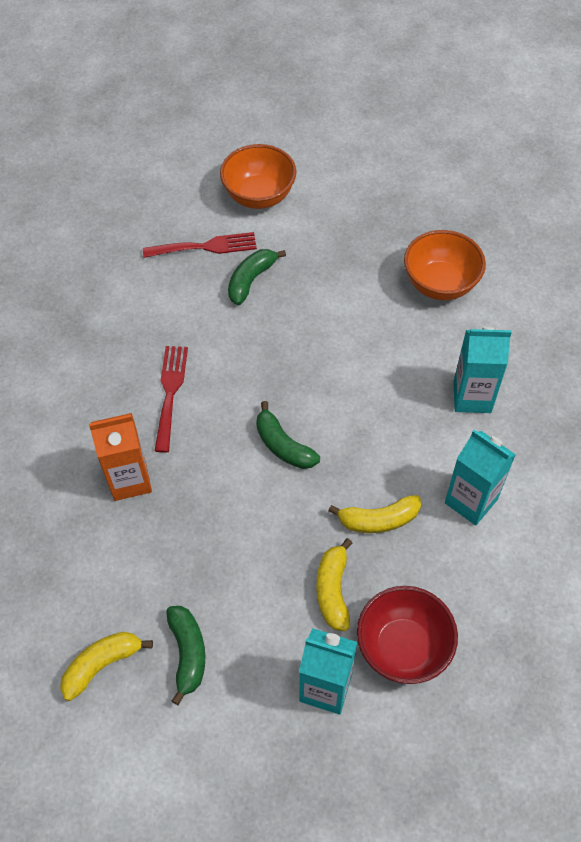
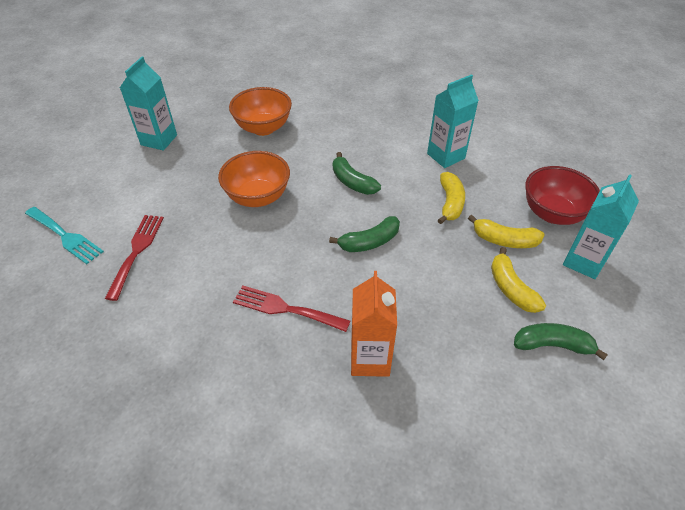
camera: 75 degrees left, 10 degrees down
yellow banana [60,632,153,701] -> yellow banana moved to [491,247,546,313]
orange bowl [220,144,297,209] -> orange bowl moved to [218,151,290,207]
green banana [228,249,286,305] -> green banana moved to [333,152,381,195]
turquoise carton [453,326,512,413] -> turquoise carton moved to [120,56,177,150]
none -> turquoise fork [25,207,104,264]

